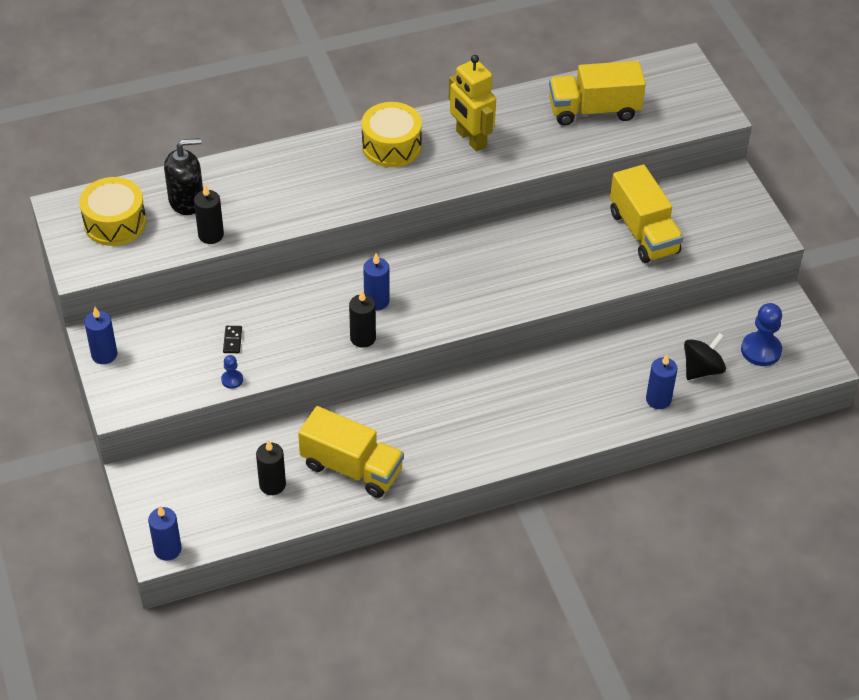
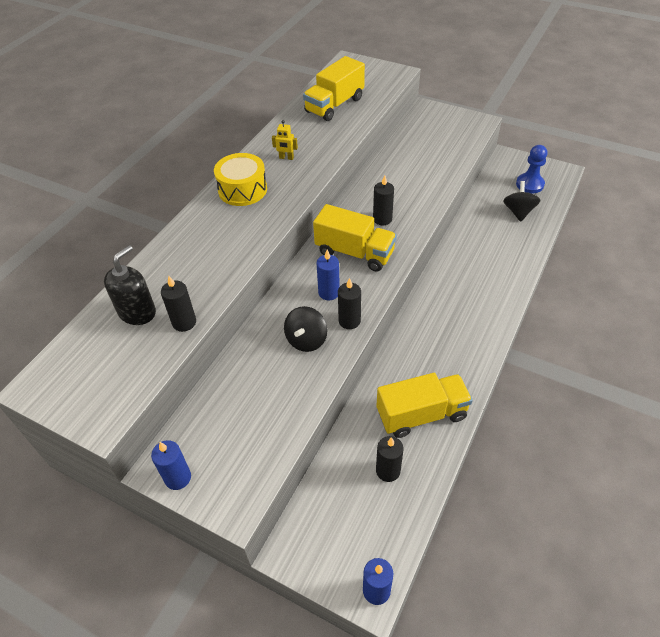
camera: 40 degrees left, 0 degrees up
yellow drum [79,177,146,246] -> none
blue pawn [221,355,243,389] -> none
black domino [223,326,242,353] -> none
yellow robot [449,55,496,152] -> yellow robot [272,120,298,160], size x0.50
yellow truck [610,164,683,263] -> yellow truck moved to [313,204,397,272]
blue candle [646,354,678,409] -> none
none -> black spinning top [284,306,328,352]
none -> black candle [373,175,394,225]

